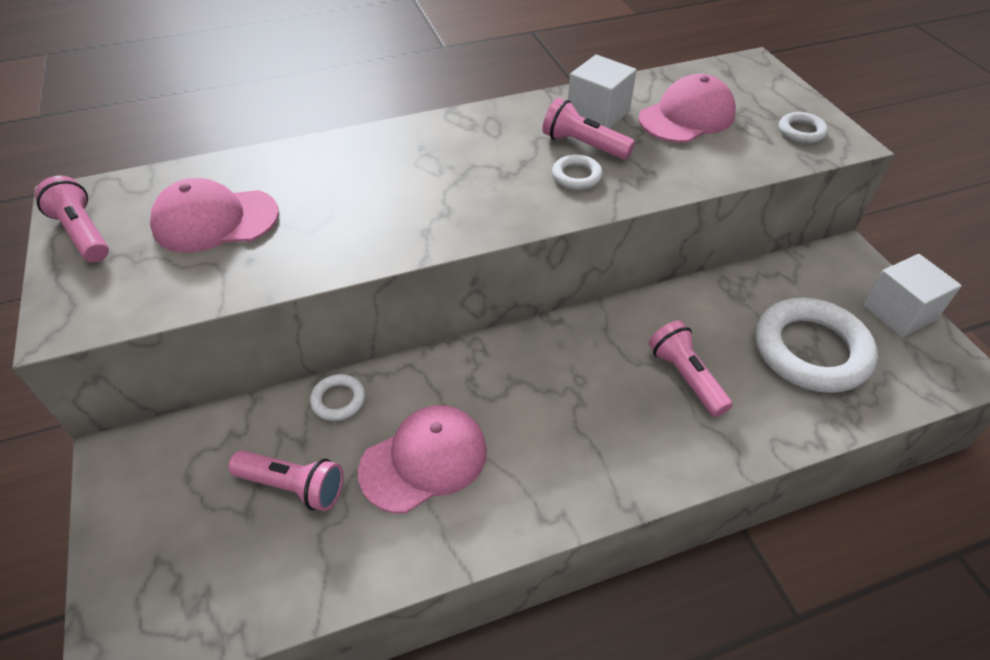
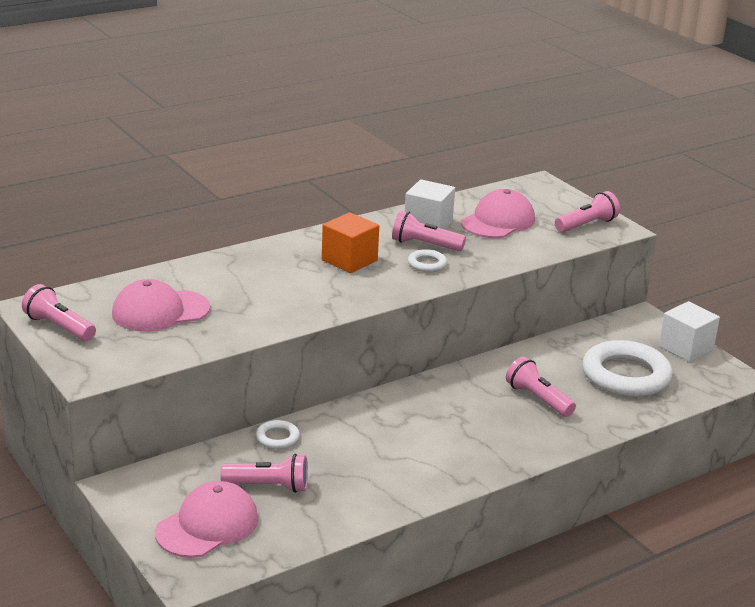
camera: 15 degrees left, 20 degrees down
pink cap [358,405,487,514] -> pink cap moved to [155,481,258,558]
white ring [779,112,828,143] -> pink flashlight [555,191,620,232]
none -> orange cube [322,212,379,273]

